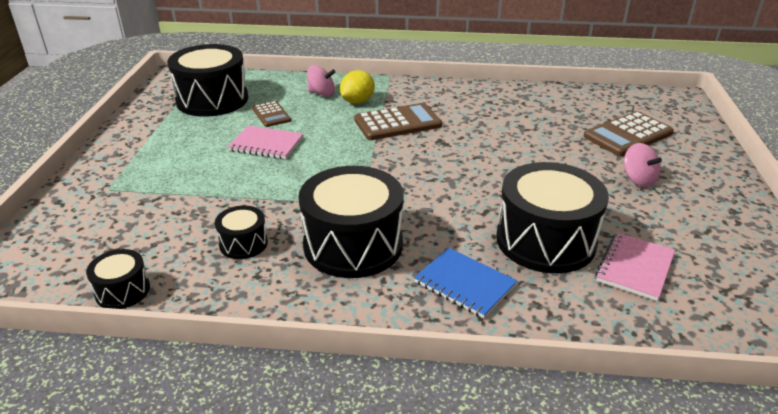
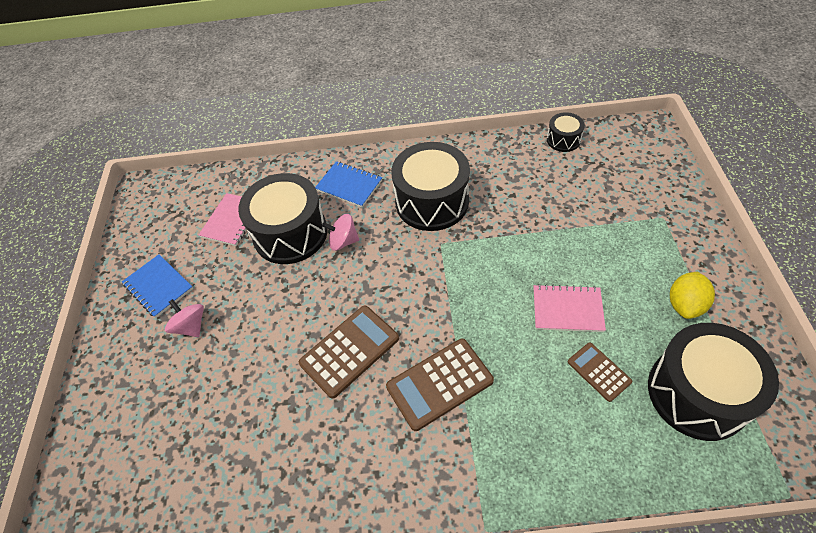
camera: 175 degrees right, 20 degrees up
black drum [215,206,268,259] -> none
pink spinning top [307,65,336,97] -> pink spinning top moved to [322,214,359,251]
yellow lemon [340,70,375,104] -> yellow lemon moved to [670,272,715,319]
brown calculator [583,111,674,156] -> brown calculator moved to [299,306,399,399]
none -> blue notebook [122,254,193,318]

